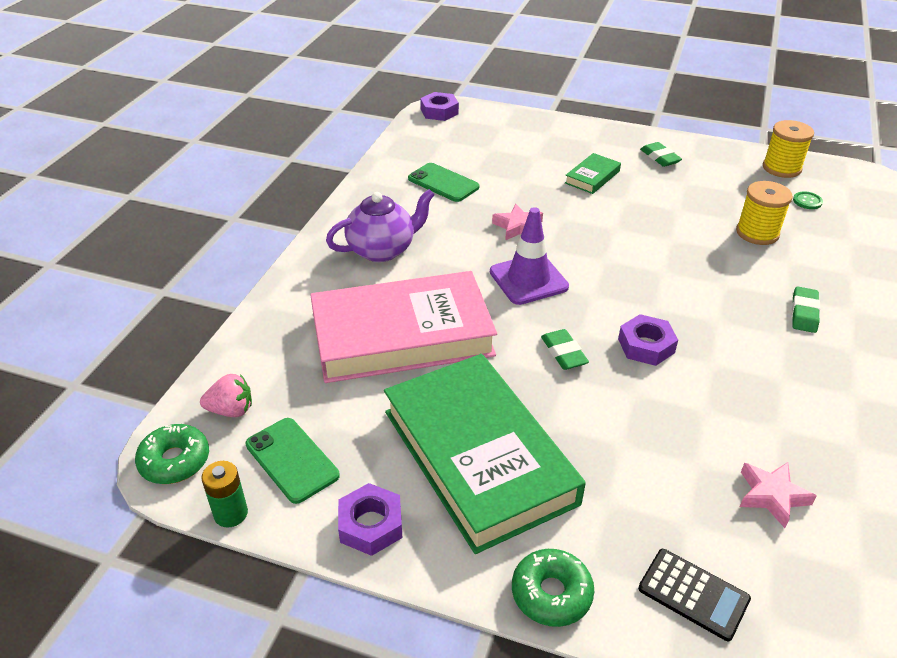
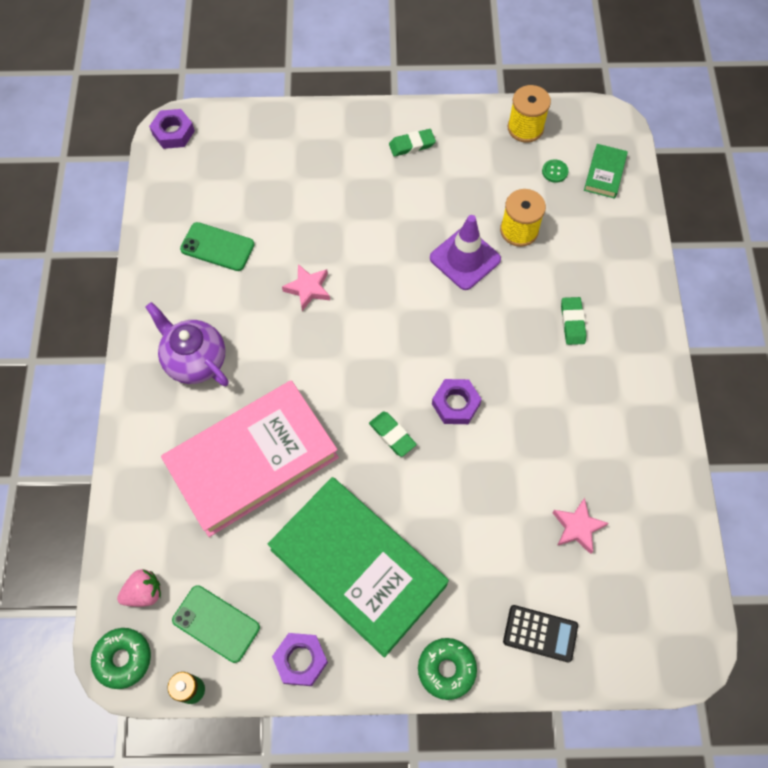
camera: 20 degrees left, 25 degrees up
purple teapot [326,189,435,262] -> purple teapot turned 90 degrees counterclockwise [146,302,229,386]
purple traffic cone [490,207,569,305] -> purple traffic cone moved to [430,215,501,290]
green book [565,153,621,194] -> green book moved to [584,144,628,199]
green eraser [640,142,682,167] -> green eraser turned 60 degrees counterclockwise [389,129,436,157]

